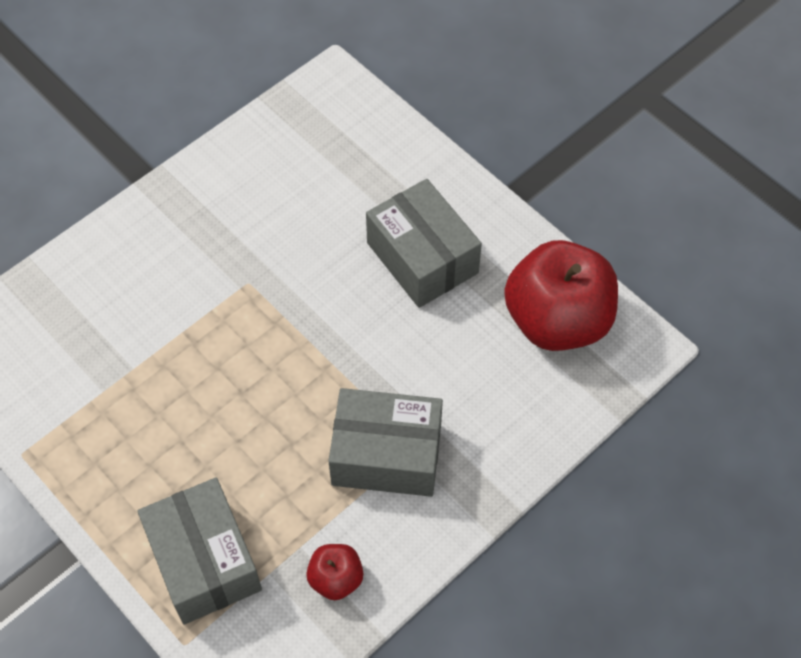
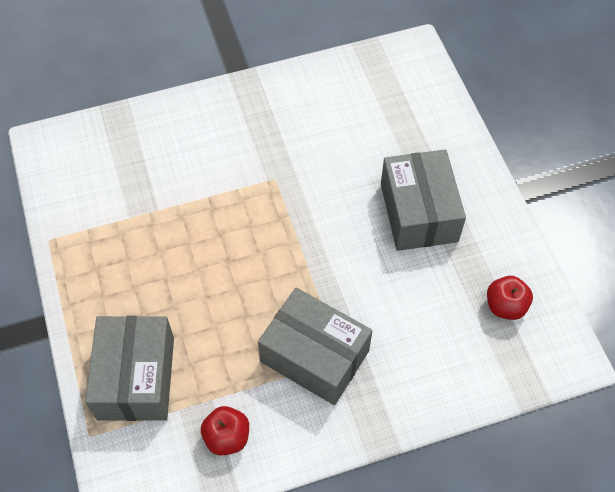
camera: 25 degrees right, 0 degrees up
red apple [504,240,618,351] -> red apple [487,276,533,320], size x0.45

